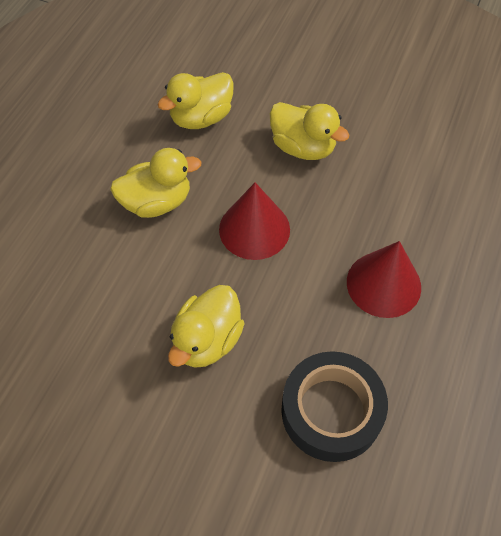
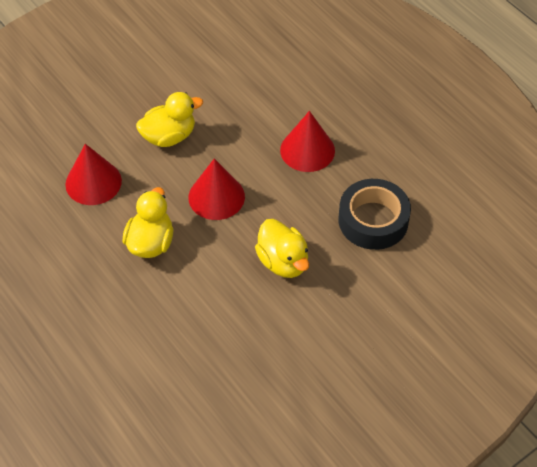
camera: 60 degrees left, 5 degrees down
yellow duck [157,72,234,129] -> red cone [65,144,122,205]

